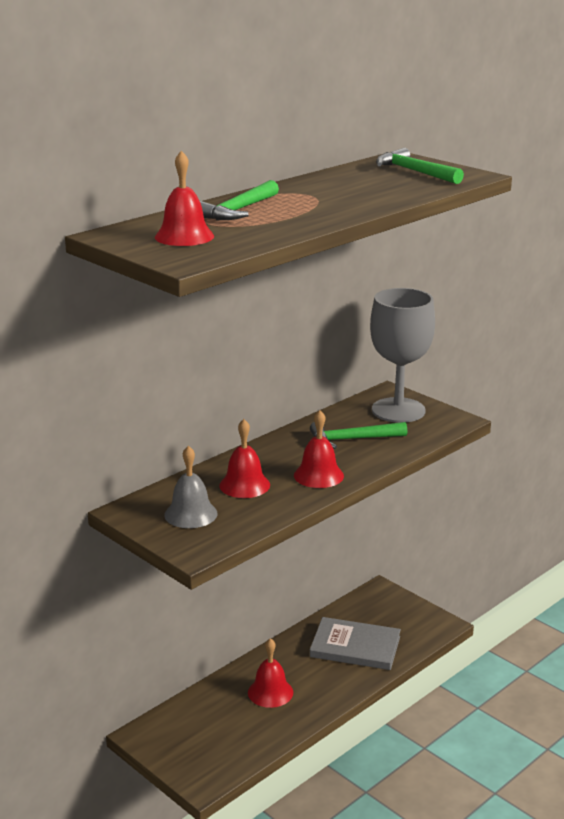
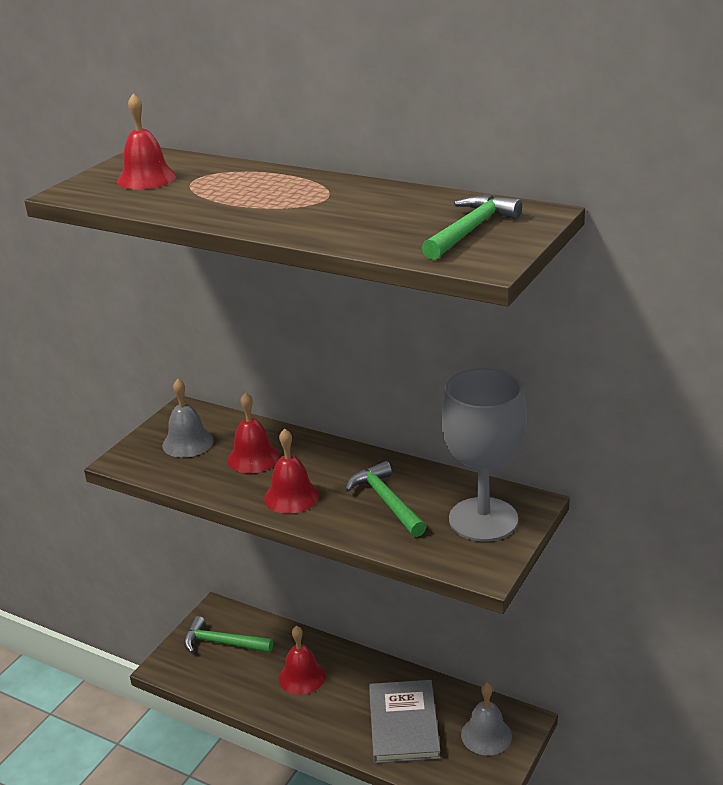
camera: 75 degrees right, 5 degrees up
green hammer [200,180,279,220] -> green hammer moved to [184,616,273,653]
none -> grey bell [461,682,512,756]

